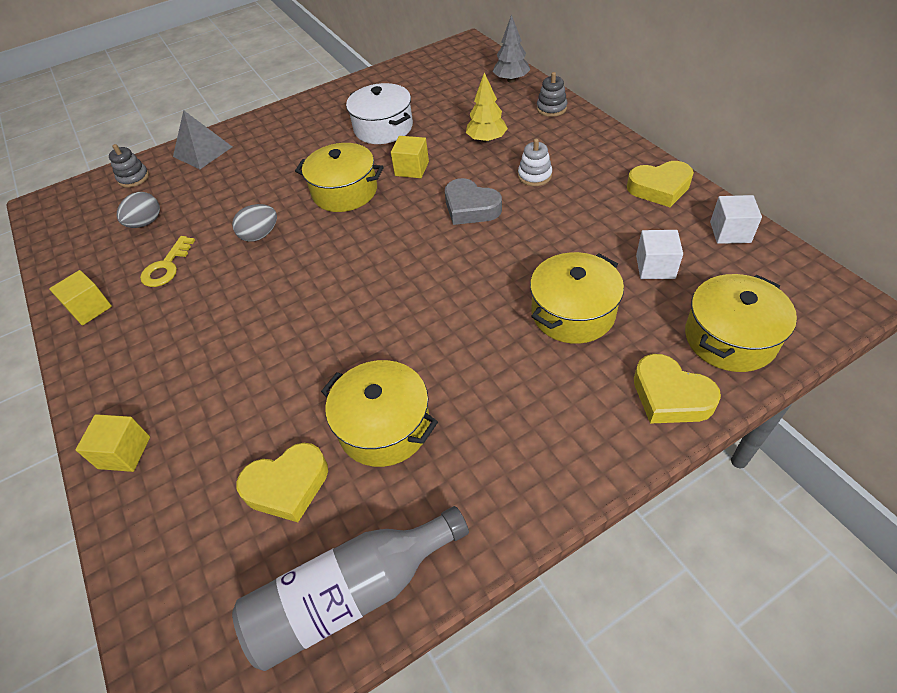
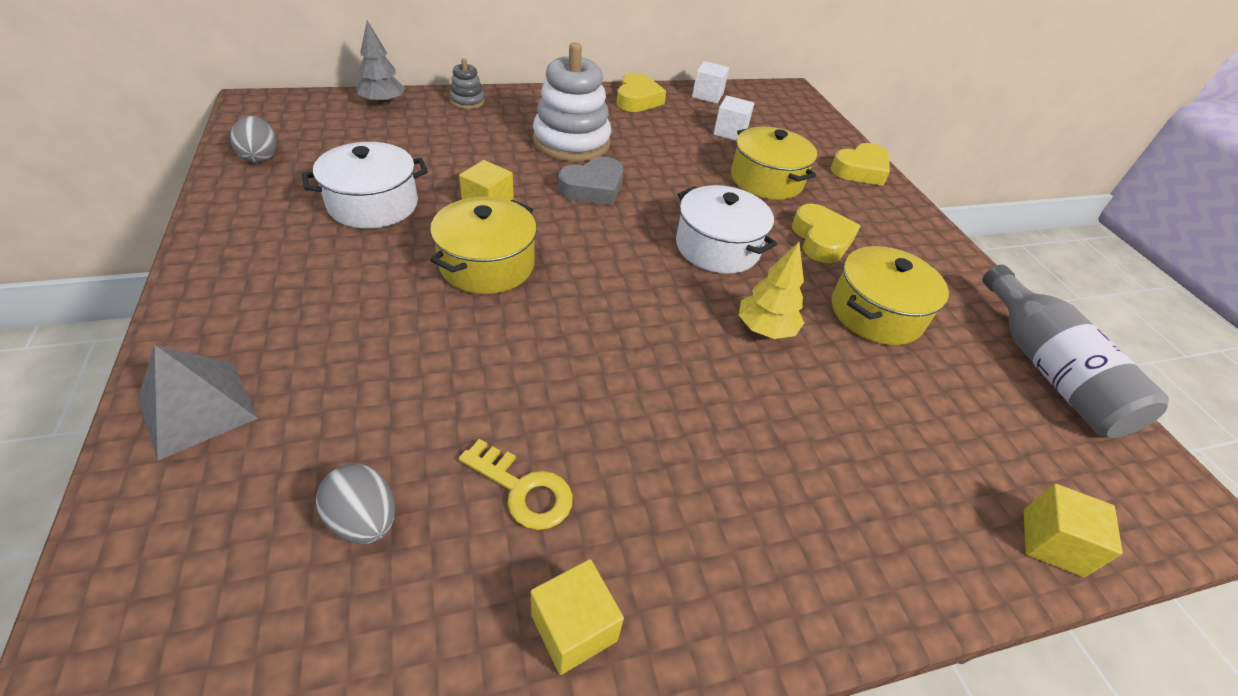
camera: 85 degrees left, 5 degrees down
yellow cube [76,414,150,472] -> yellow cube moved to [1023,484,1123,577]
grey stacking toy [109,144,149,188] -> none
grey egg [232,204,277,242] -> grey egg moved to [230,116,276,163]
yellow heart [237,443,328,522] -> yellow heart moved to [792,204,860,263]
yellow tree [466,72,508,143] -> yellow tree moved to [739,242,804,339]
white stacking toy [518,139,552,186] -> white stacking toy [533,42,611,162], size x2.13
yellow pot [685,274,797,372] -> none
none -> white pot [676,185,777,274]

